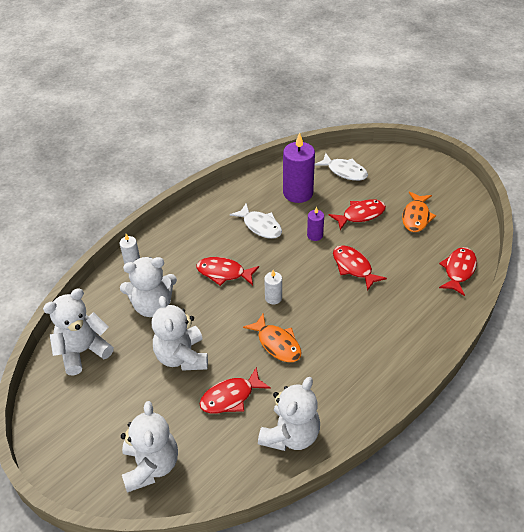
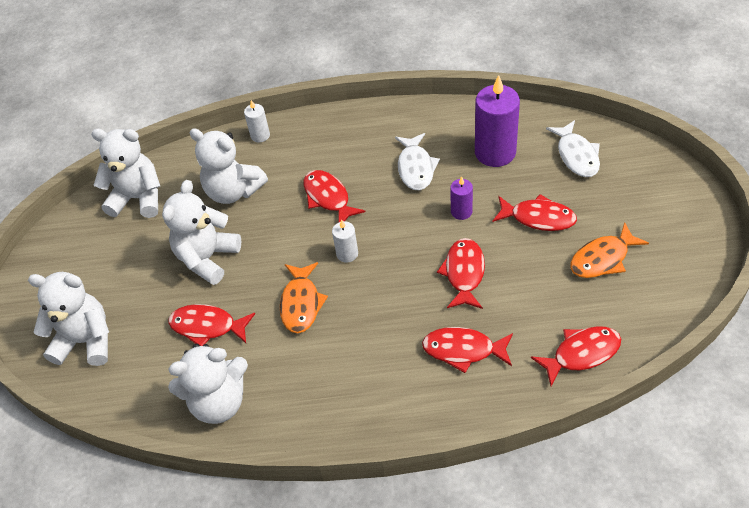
camera: 45 degrees right, 5 degrees up
white teddy bear [121,401,178,493] -> white teddy bear turned 120 degrees counterclockwise [28,272,109,366]
none -> red fish [422,327,513,373]

